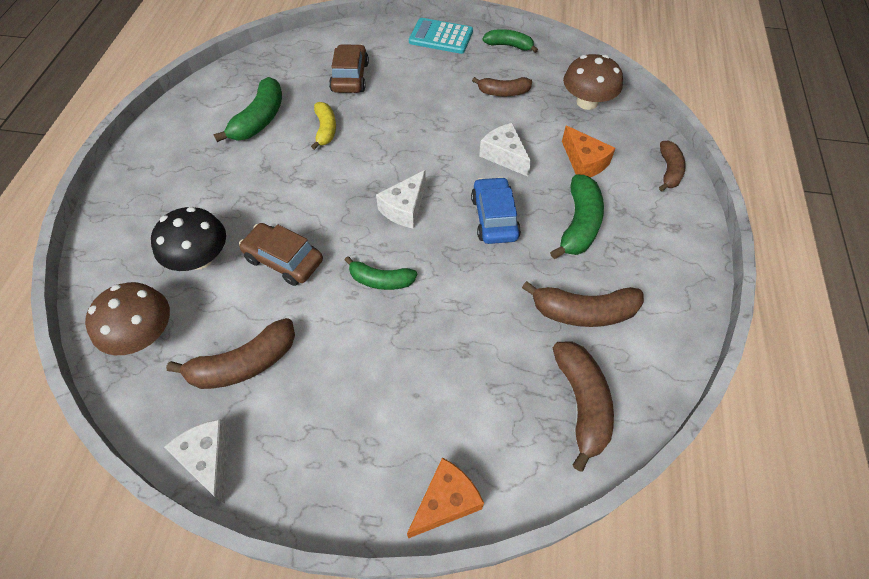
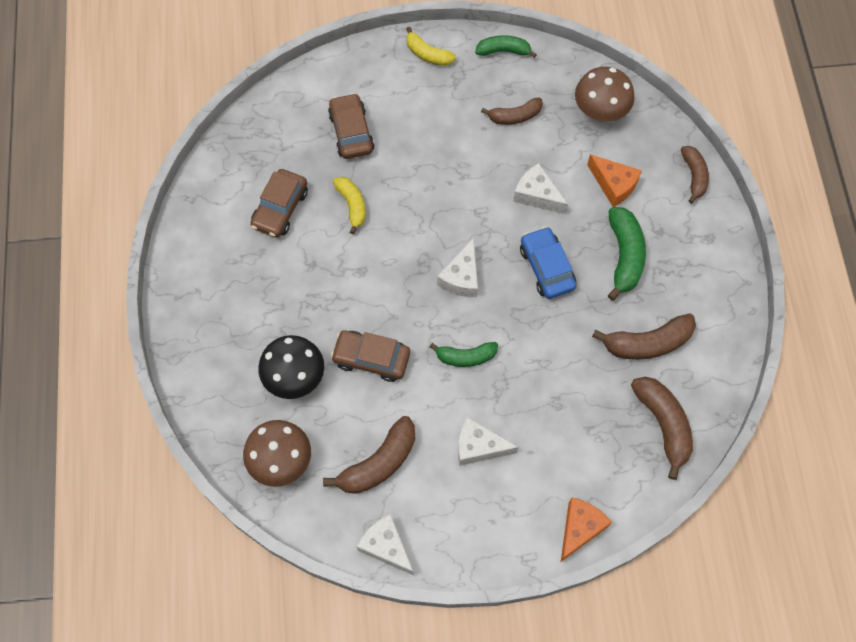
camera: 15 degrees left, 10 degrees up
green banana [213,77,282,142] -> brown car [250,169,308,238]
turquoise calculator [409,18,473,54] -> yellow banana [406,27,456,66]
none -> white cheese [458,417,519,466]

